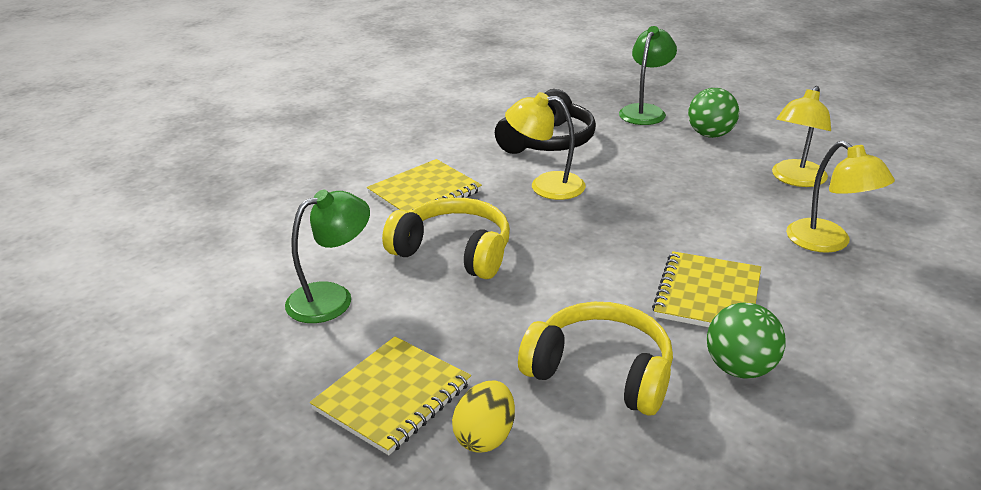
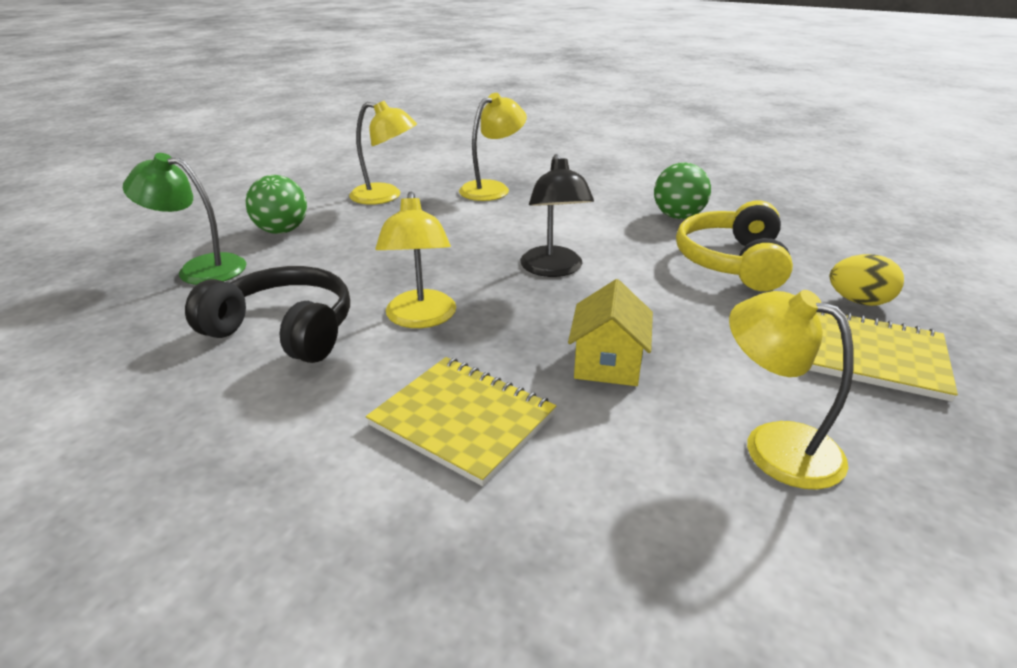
camera: 105 degrees left, 0 degrees up
green lamp [285,190,370,323] -> yellow lamp [729,290,854,490]
yellow headphones [382,198,510,279] -> yellow house [568,279,653,386]
yellow notebook [652,251,761,327] -> none
none -> black lamp [520,154,594,277]

